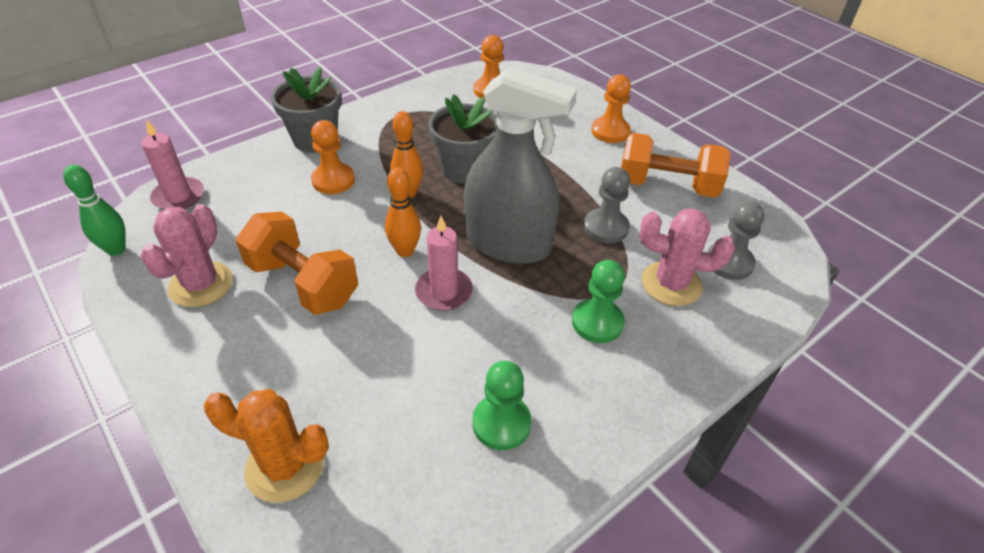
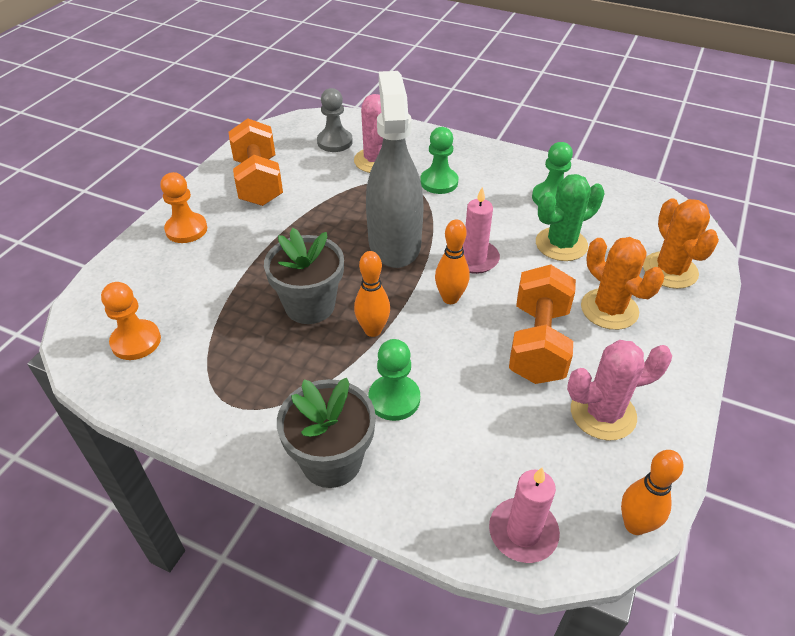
camera: 115 degrees left, 0 degrees up
green bowling pin [63,165,126,256] -> orange bowling pin [621,450,683,535]
orange pawn [311,120,355,194] -> green pawn [369,339,420,421]
grey pawn [584,167,630,243] -> none
none -> green cactus [536,174,604,261]
none -> orange cactus [581,237,664,330]

